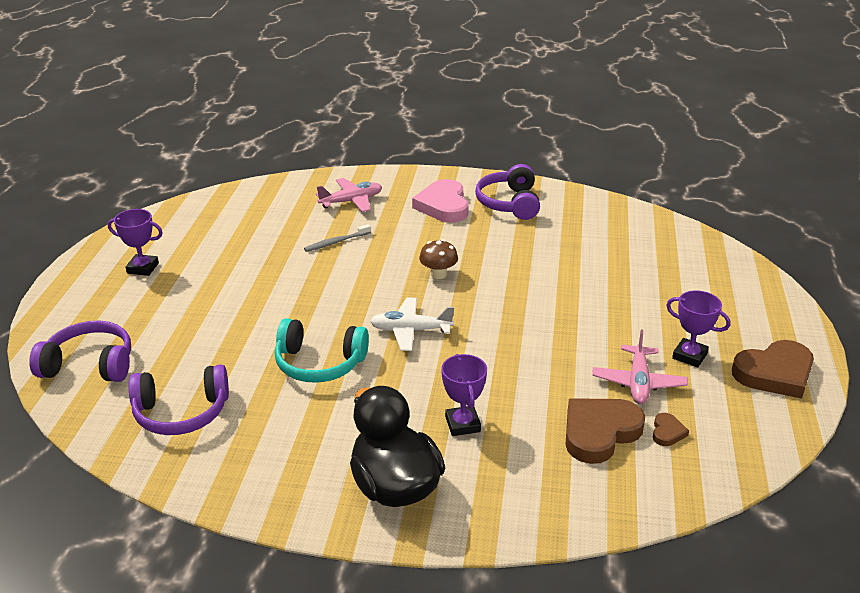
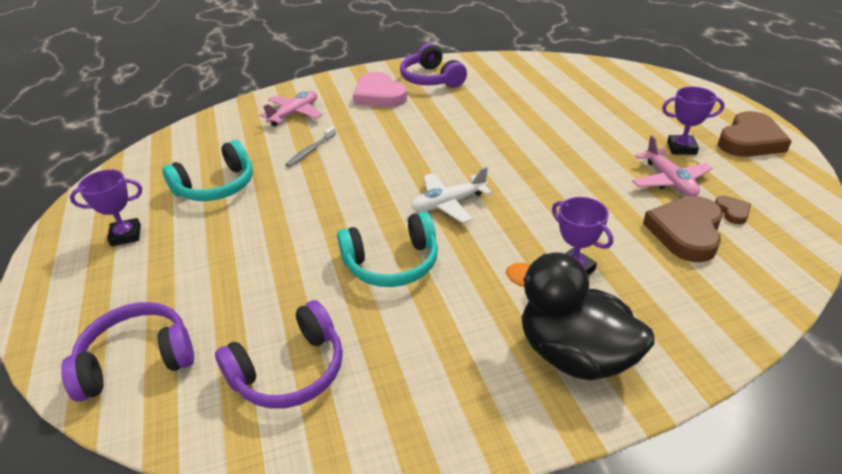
camera: 25 degrees left, 5 degrees up
brown mushroom [419,239,458,279] -> none
none -> turquoise headphones [162,140,253,201]

